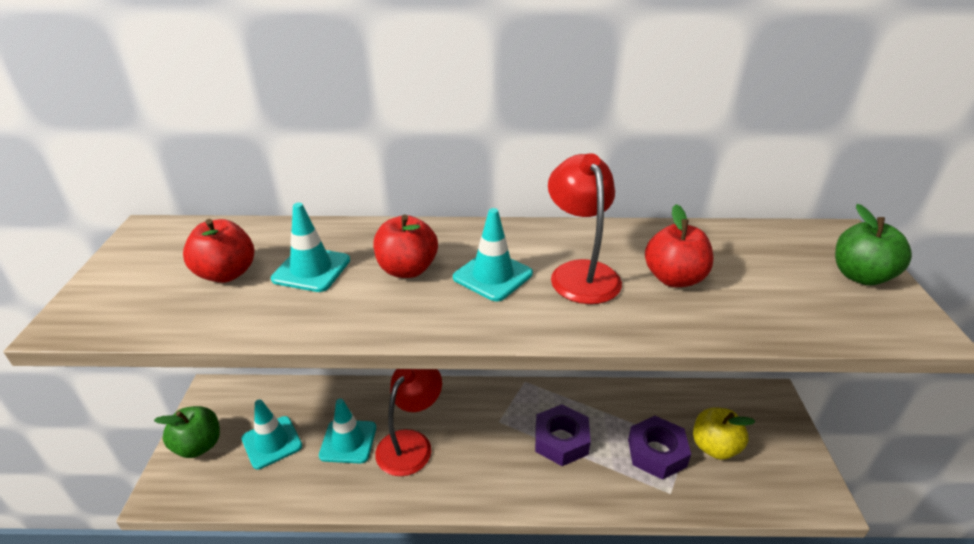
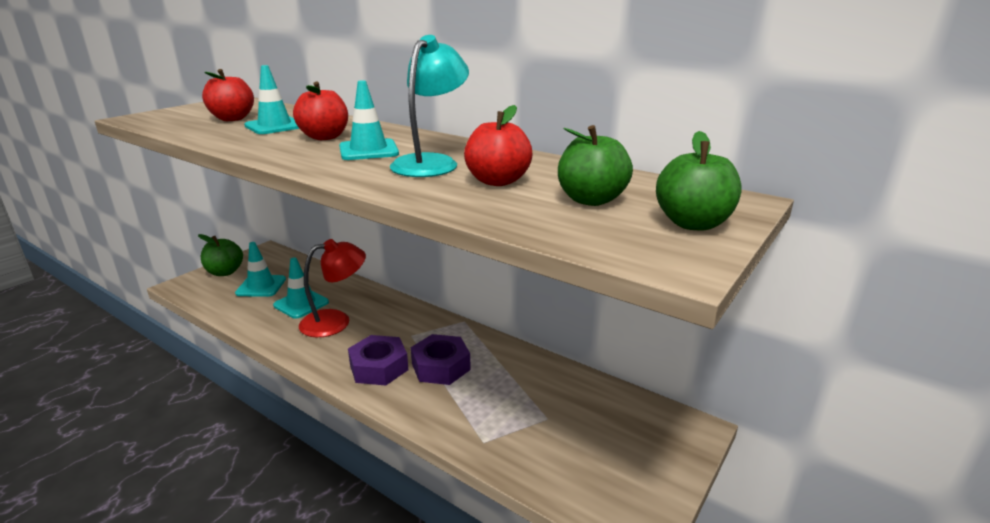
camera: 35 degrees right, 10 degrees down
red lamp [548,153,622,304] -> turquoise lamp [390,35,469,177]
purple nut [628,416,691,480] -> purple nut moved to [348,335,408,385]
yellow apple [693,408,755,460] -> none
none -> green apple [558,125,633,206]

